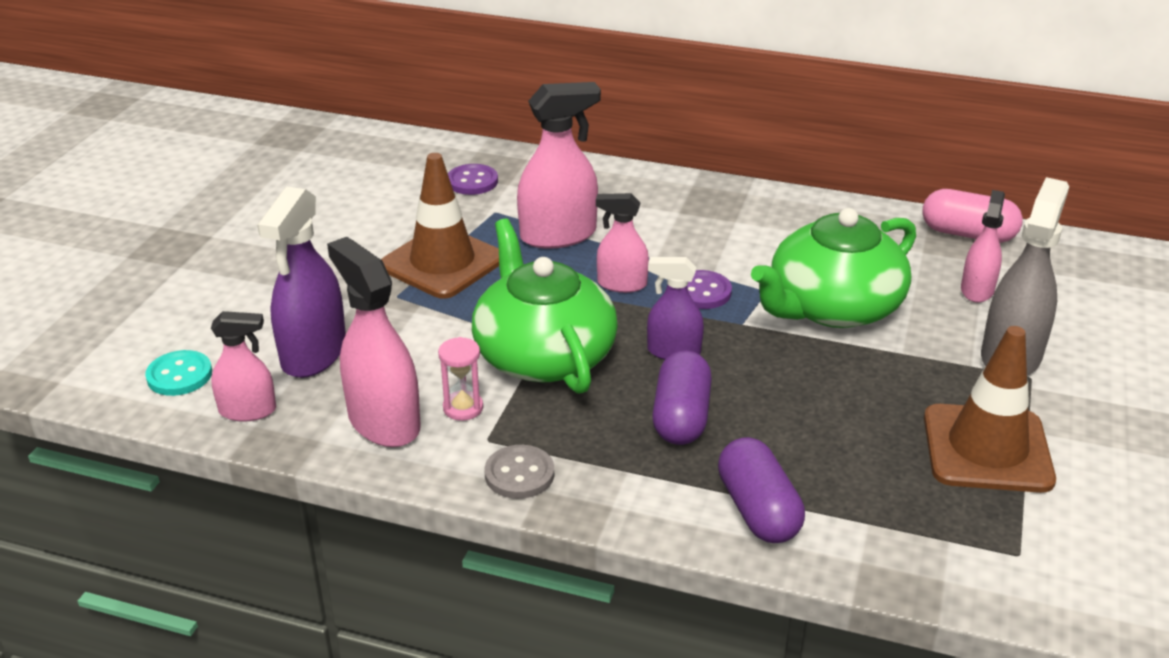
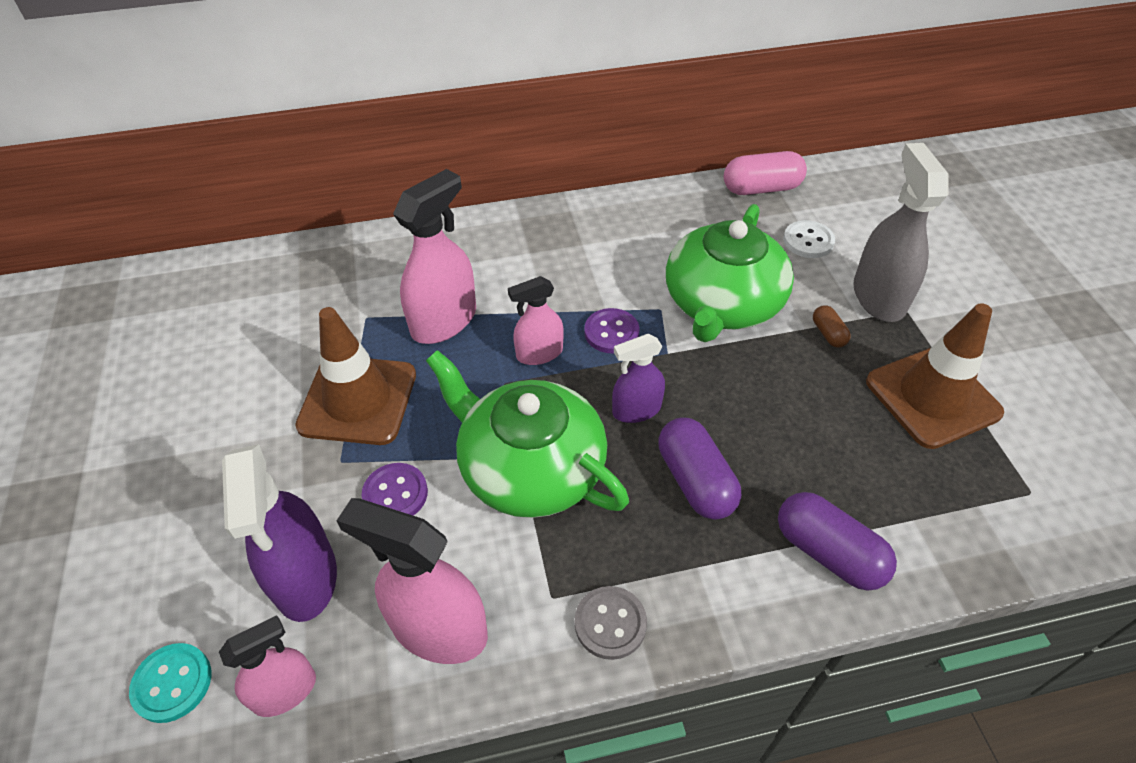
camera: 30 degrees left, 15 degrees up
pink hourglass [438,337,483,421] -> none
purple button [448,164,498,195] -> purple button moved to [362,463,428,516]
pink spray bottle [961,190,1005,303] -> white button [783,220,835,258]
none -> brown capsule [813,305,851,348]

